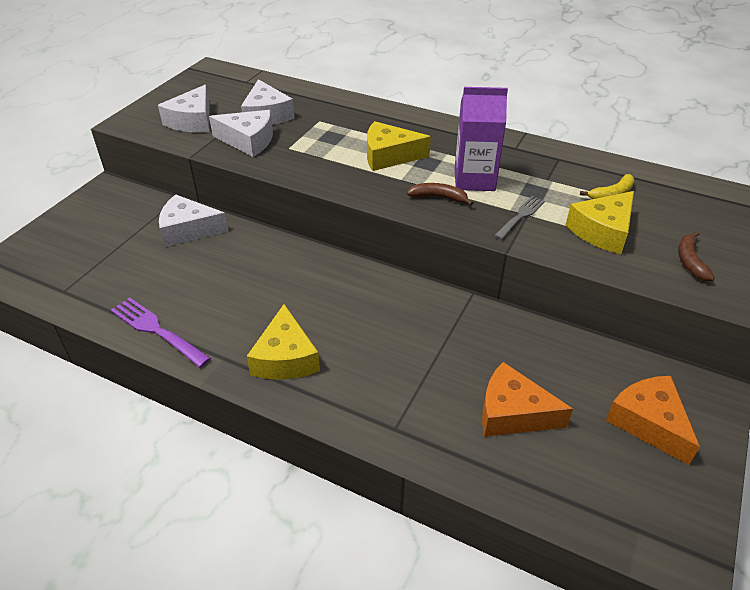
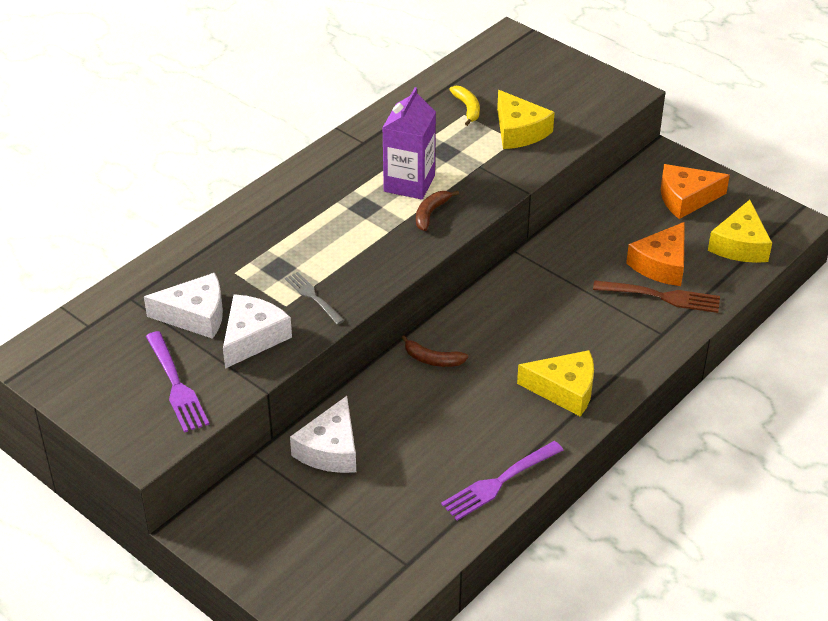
camera: 75 degrees left, 0 degrees up
white cheese [158,85,210,133] -> purple fork [146,331,209,433]
yellow cheese [367,121,431,171] -> yellow cheese moved to [708,200,772,263]
grey fork [494,196,545,240] -> grey fork moved to [285,272,345,325]
brown banana [678,231,715,281] -> brown banana moved to [401,335,468,367]
none -> brown fork [593,281,720,313]

